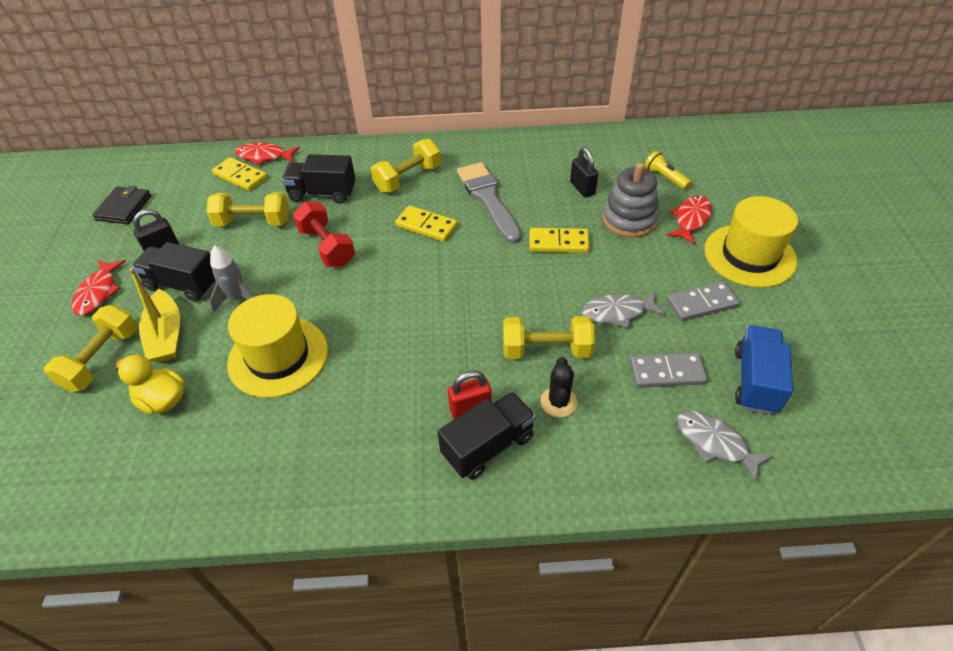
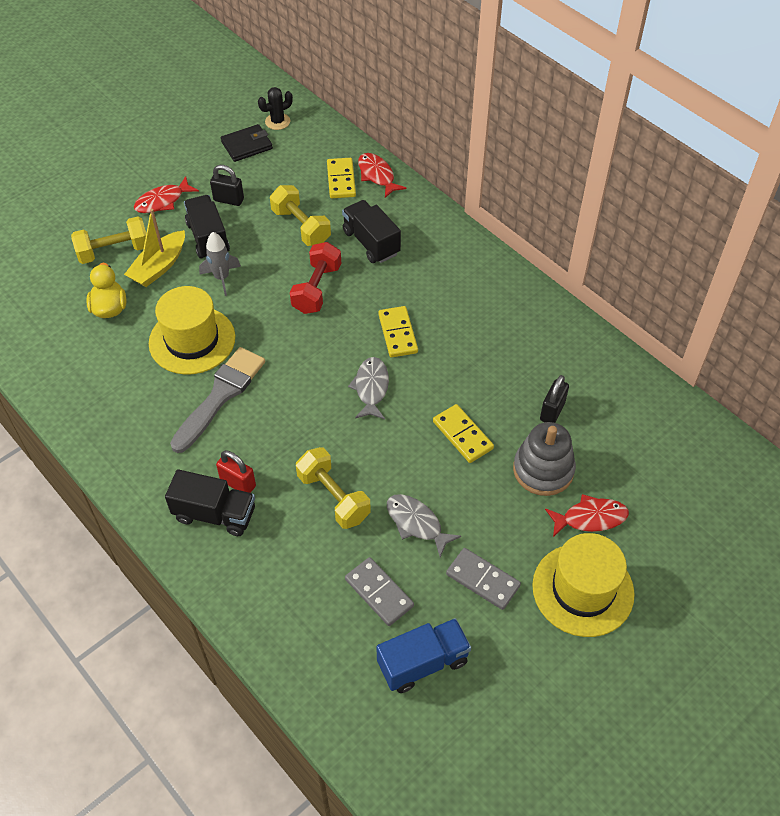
camera: 50 degrees right, 5 degrees up
yellow dumbbell [371,139,441,193] -> none
grey brush [457,162,521,244] -> grey brush moved to [170,347,265,453]
black cactus [540,357,577,417] -> black cactus moved to [258,87,293,130]
yellow flashlight [644,151,691,190] -> none
grey fish [677,411,774,482] -> grey fish moved to [348,357,389,419]

